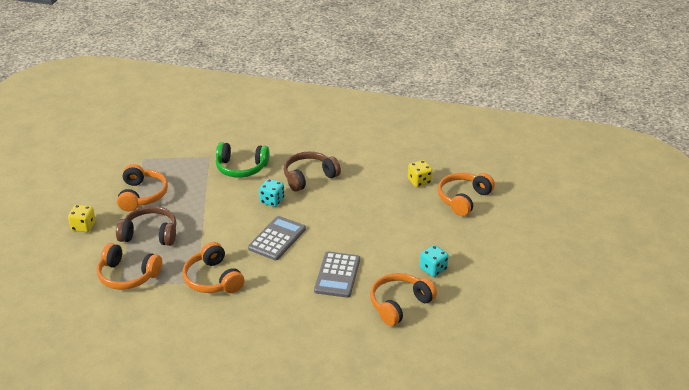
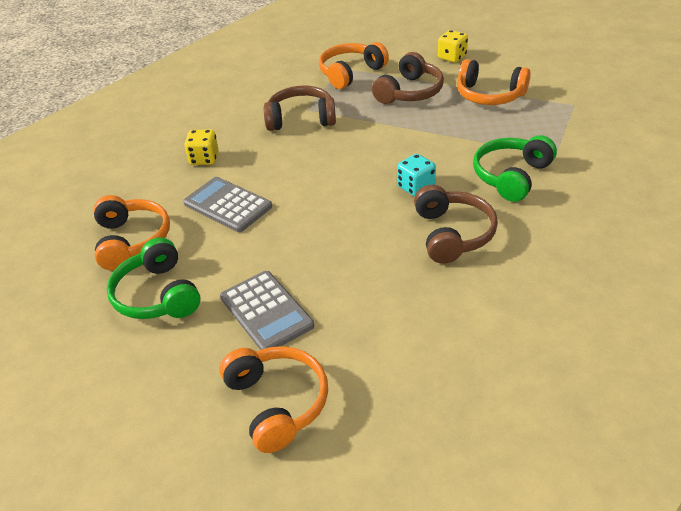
camera: 120 degrees right, 5 degrees up
orange headphones [183,242,244,293] -> brown headphones [264,86,336,131]
grey calculator [248,216,306,260] -> grey calculator moved to [220,271,314,350]
yellow dice [408,160,433,187] -> yellow dice moved to [184,129,219,165]
turquoise dice [420,245,449,277] -> green headphones [107,237,201,319]

